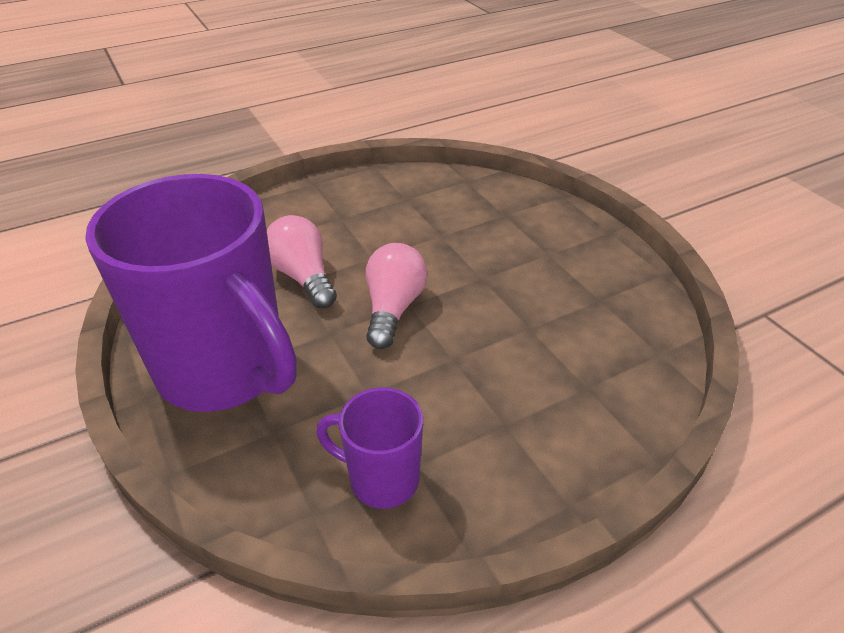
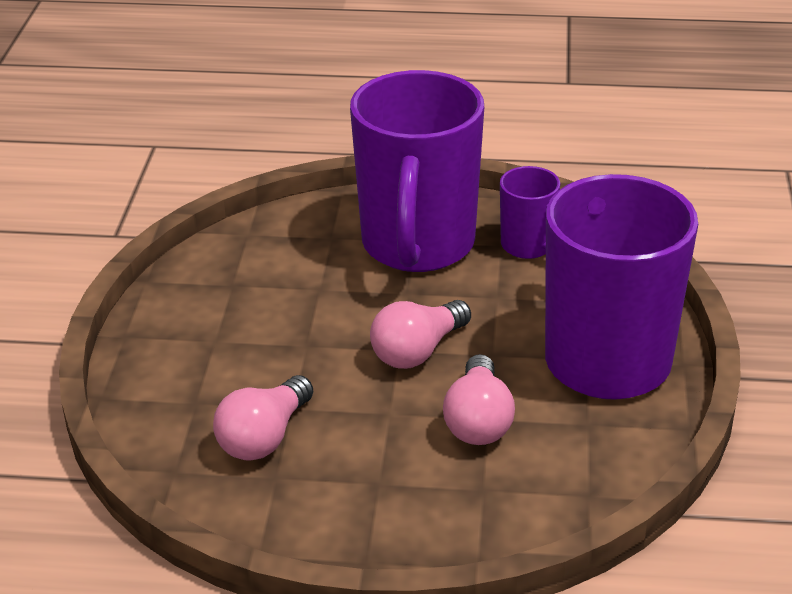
camera: 145 degrees left, 5 degrees down
none -> pink light bulb [213,375,313,461]
none -> purple mug [350,70,484,272]

